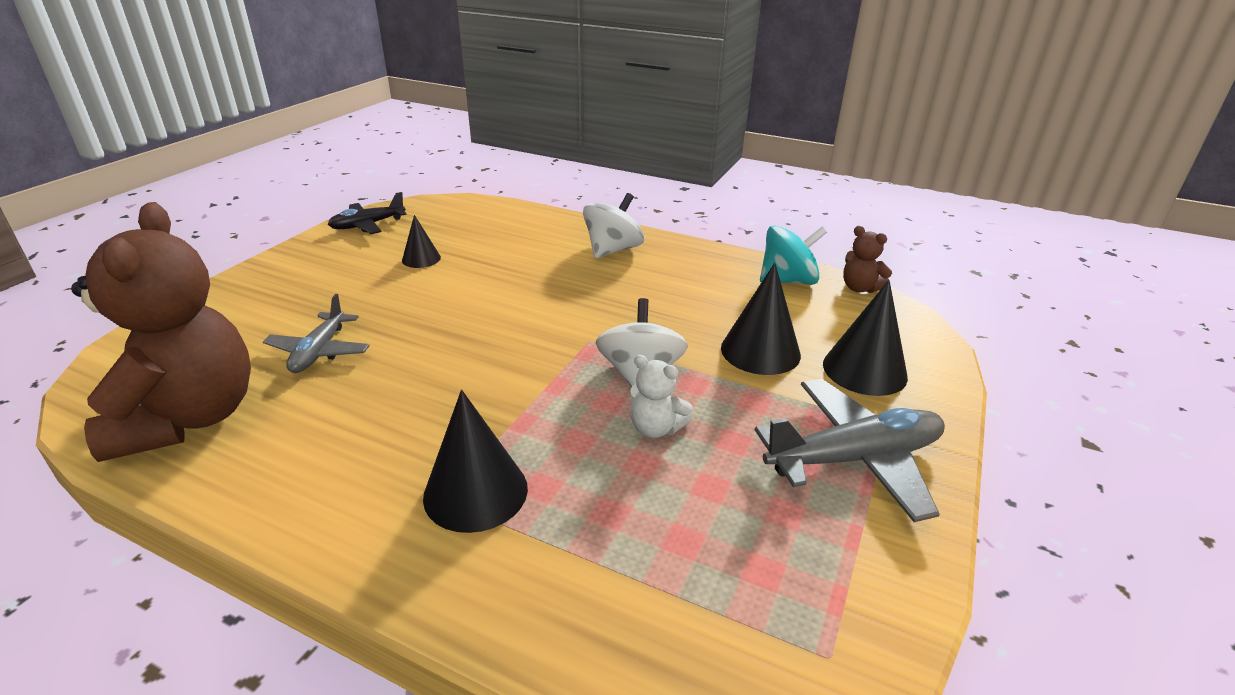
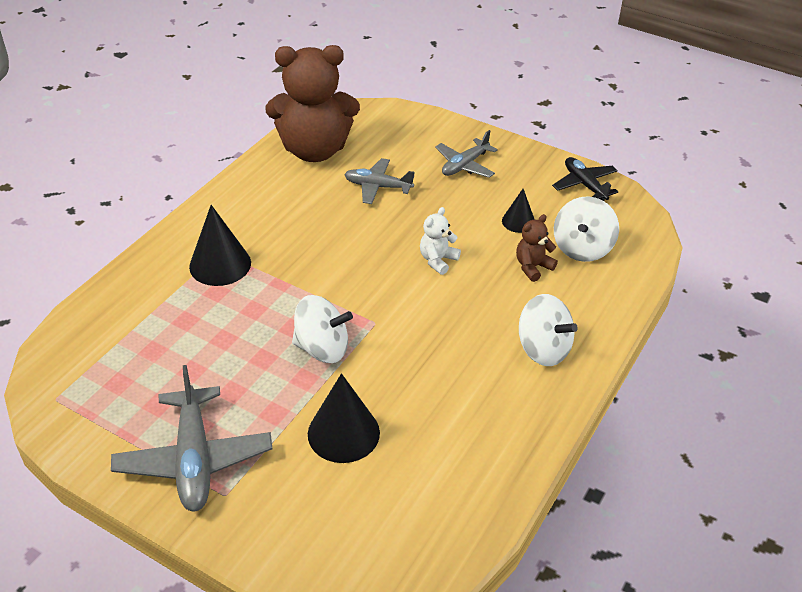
camera: 95 degrees right, 10 degrees up
white teddy bear [630,355,693,438] -> white teddy bear moved to [420,207,461,275]
turquoise spinning top [760,226,827,285] -> none
black cone [823,280,908,396] -> none
brown teddy bear [843,226,892,293] -> brown teddy bear moved to [516,214,558,282]
none -> grey plane [435,130,498,178]
none -> white spinning top [554,196,619,262]

